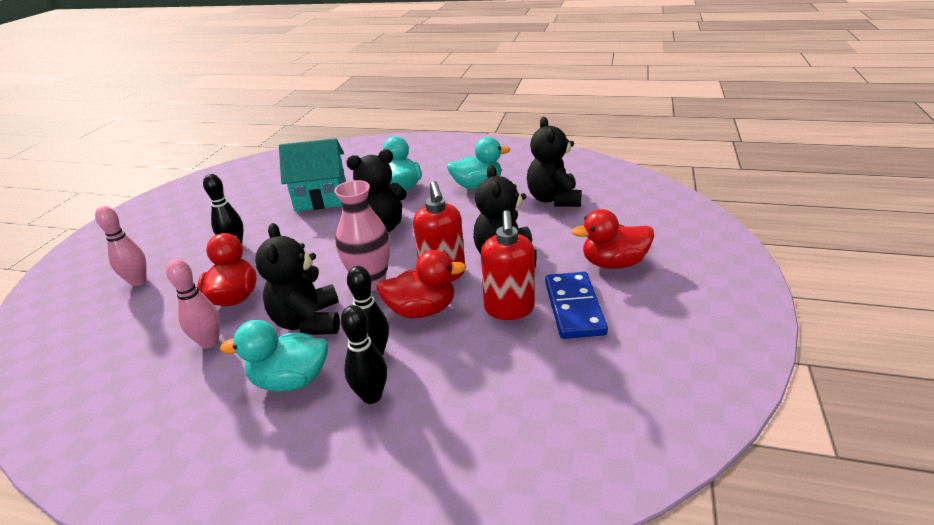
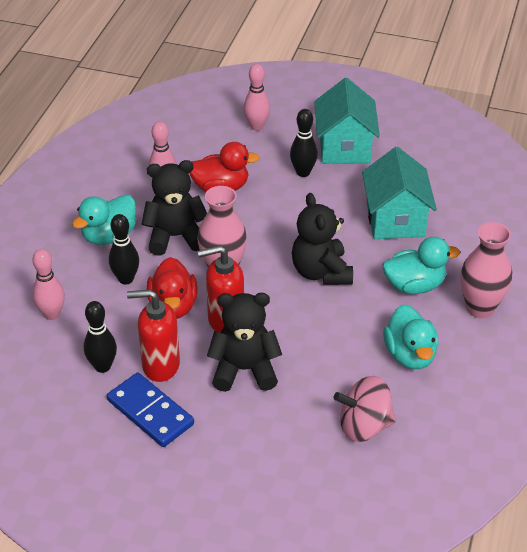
camera: 90 degrees right, 10 degrees up
turquoise duck [220,320,328,392] -> turquoise duck turned 135 degrees counterclockwise [72,194,136,245]
black bowling pin [341,305,387,404] -> black bowling pin moved to [84,301,117,373]
black teddy bear [527,117,582,207] -> pink spinning top [334,376,396,442]
blue domino [545,272,608,339] -> blue domino turned 45 degrees clockwise [107,373,194,447]
red duck [572,209,654,269] -> none
none -> pink bowling pin [32,249,65,320]
none -> turquoise house [314,78,380,164]
none -> pink vase [461,222,512,318]

